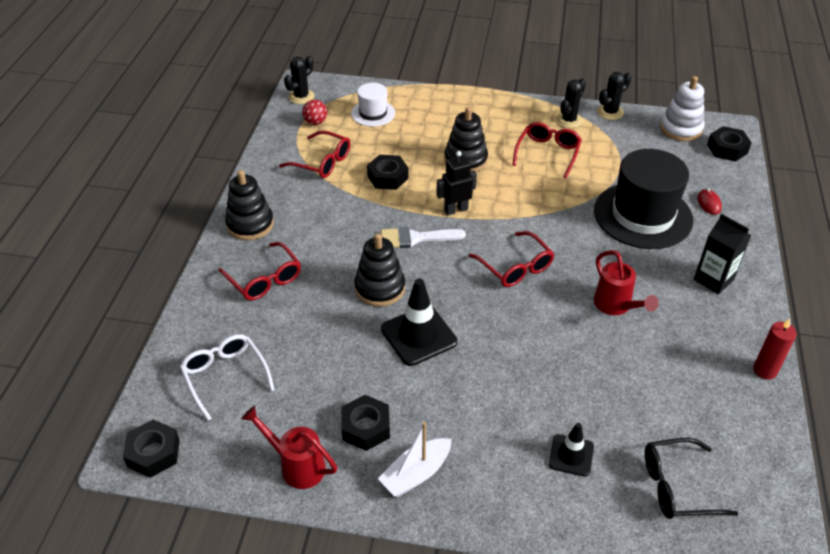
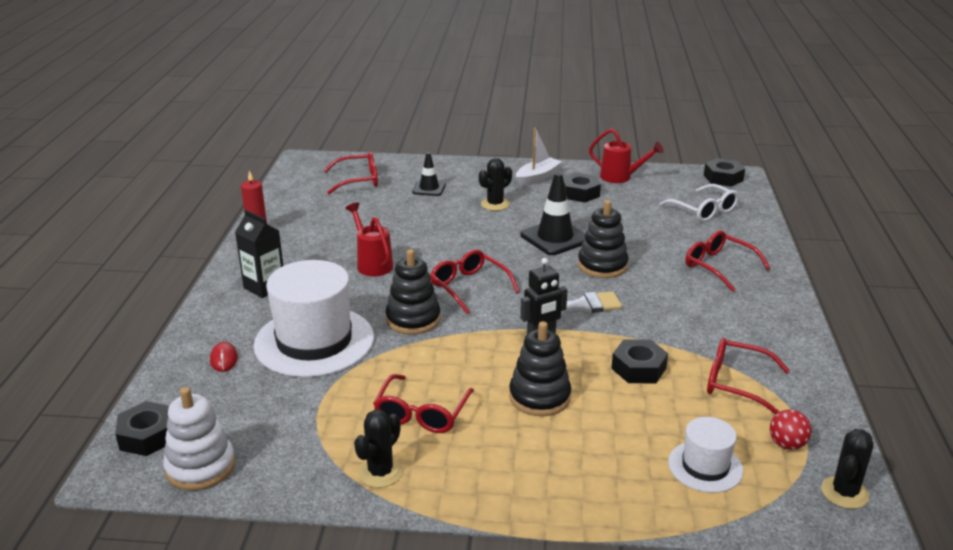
camera: 175 degrees right, 15 degrees down
black stacking toy [225,170,274,240] -> black stacking toy moved to [385,249,441,334]
black hat [594,149,693,249] -> white hat [253,260,374,377]
black cactus [597,72,631,120] -> black cactus moved to [479,158,512,211]
black glasses [645,438,738,519] -> red glasses [323,152,378,194]

